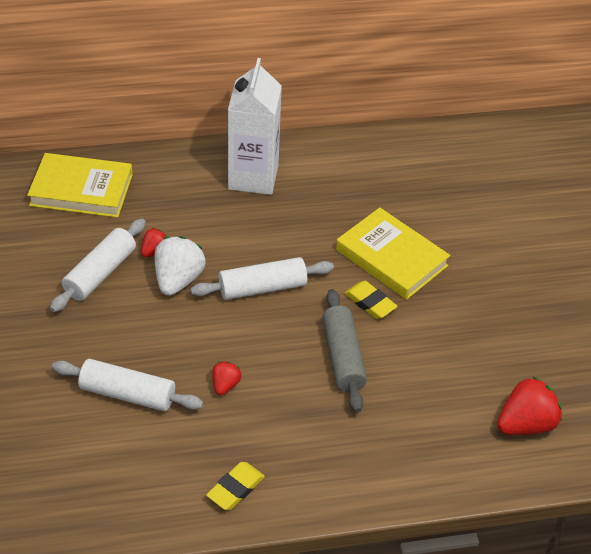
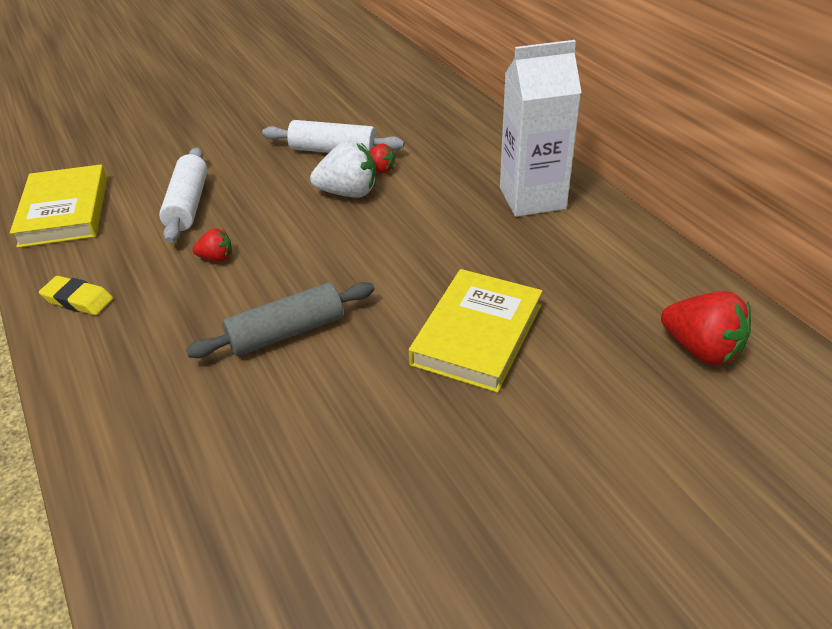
camera: 75 degrees right, 5 degrees down
yellow book [27,153,133,218] -> yellow book moved to [10,164,107,248]
white rolling pin [191,257,334,300] -> none
yellow eraser [345,281,398,319] -> none
red strawberry [497,377,562,435] -> red strawberry moved to [661,291,751,366]

